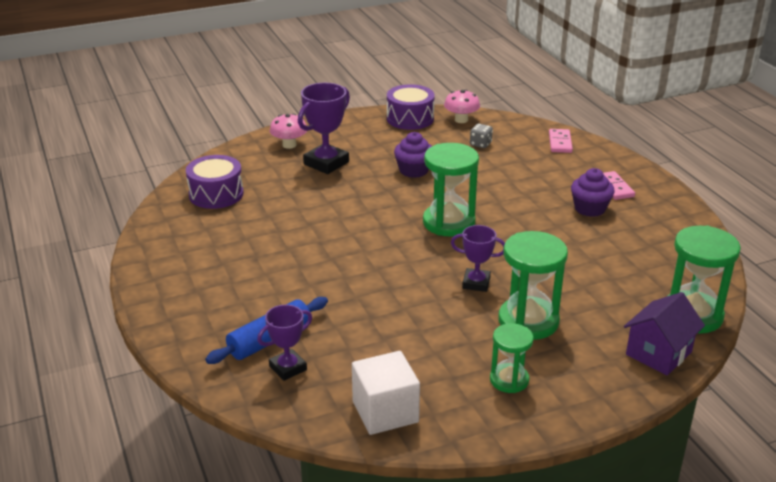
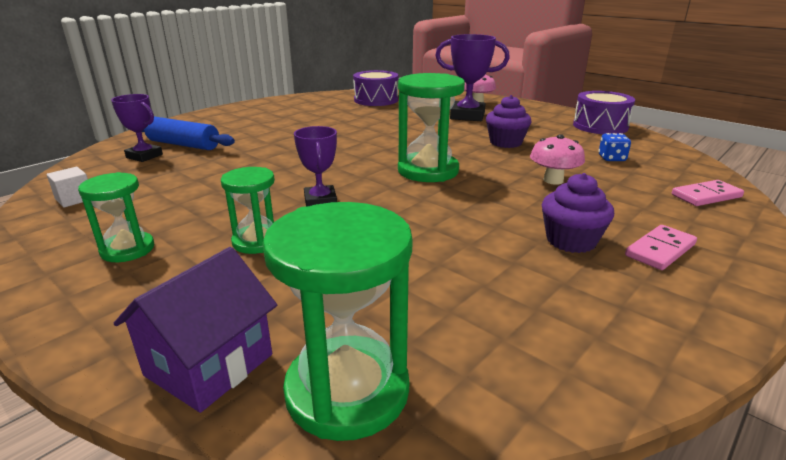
camera: 65 degrees right, 5 degrees down
white cube [352,351,420,435] -> white cube [47,167,88,207], size x0.52
pink mushroom [444,89,480,123] -> pink mushroom moved to [530,134,585,185]
grey dice [470,124,493,148] -> blue dice [598,133,631,161]
green hourglass [498,231,568,340] -> green hourglass [221,167,275,254], size x0.60
purple house [624,292,705,375] -> purple house turned 75 degrees counterclockwise [114,247,277,413]

